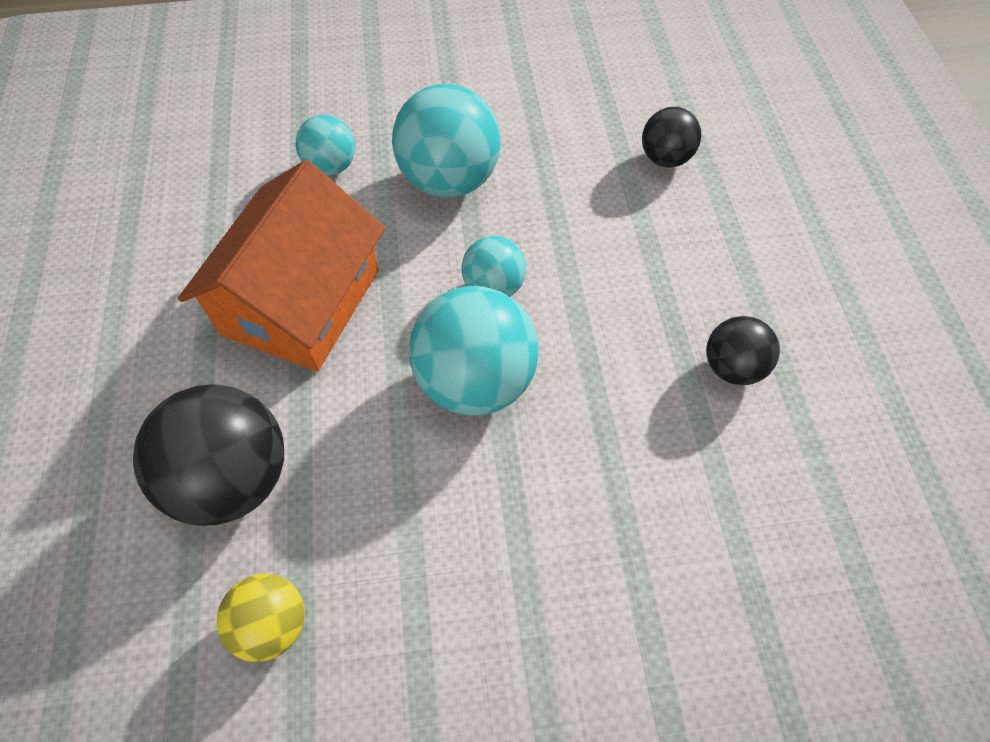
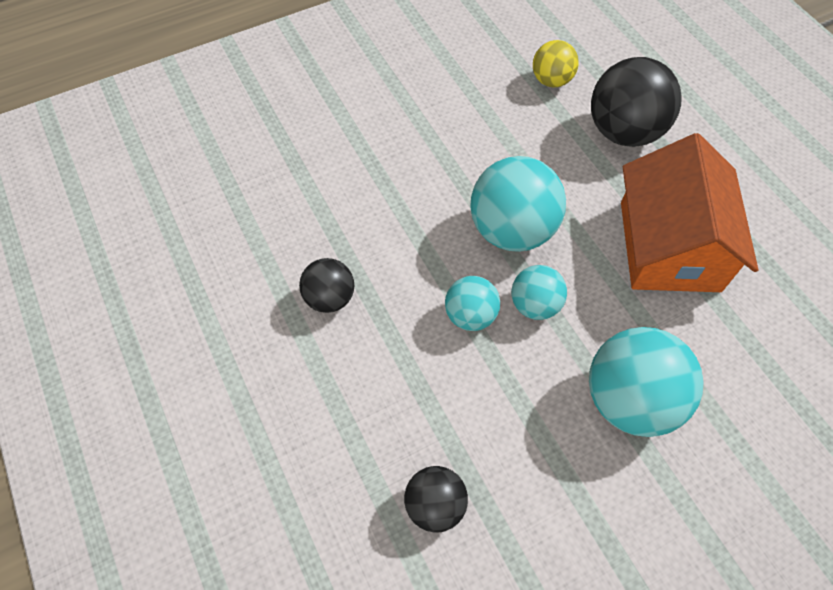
camera: 160 degrees right, 0 degrees up
turquoise ball [296,115,355,176] -> turquoise ball moved to [445,276,500,331]

